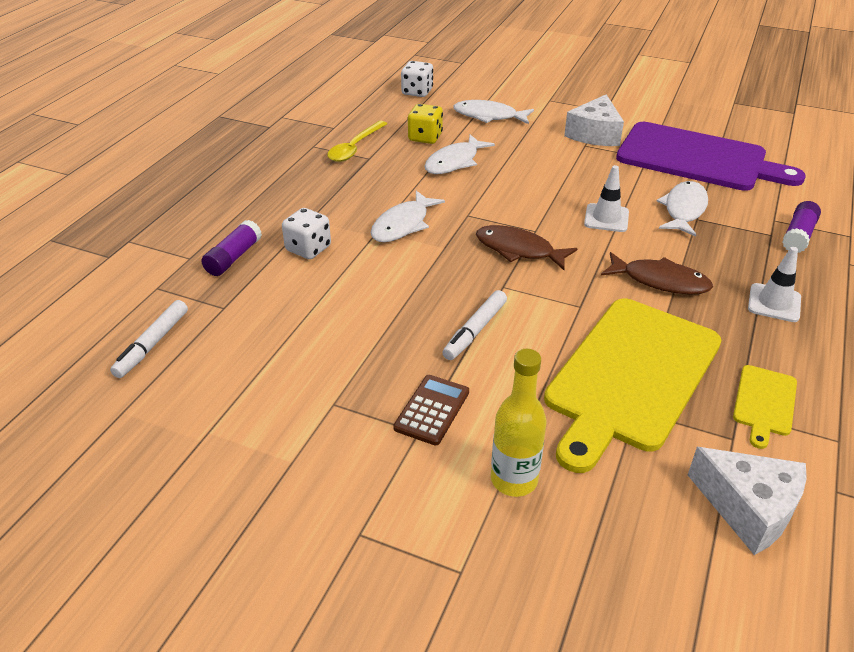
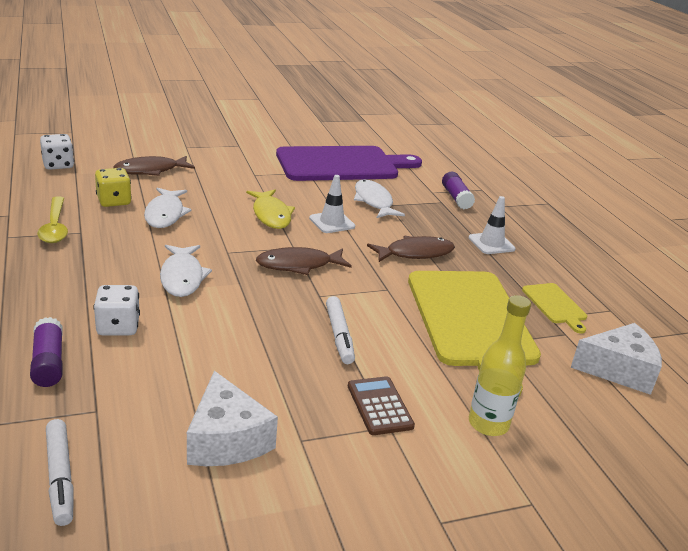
camera: 45 degrees left, 10 degrees down
white fish [453,100,534,124] -> brown fish [113,156,195,176]
white cheese [564,94,624,146] -> white cheese moved to [187,371,278,466]
none -> yellow fish [246,189,295,229]

